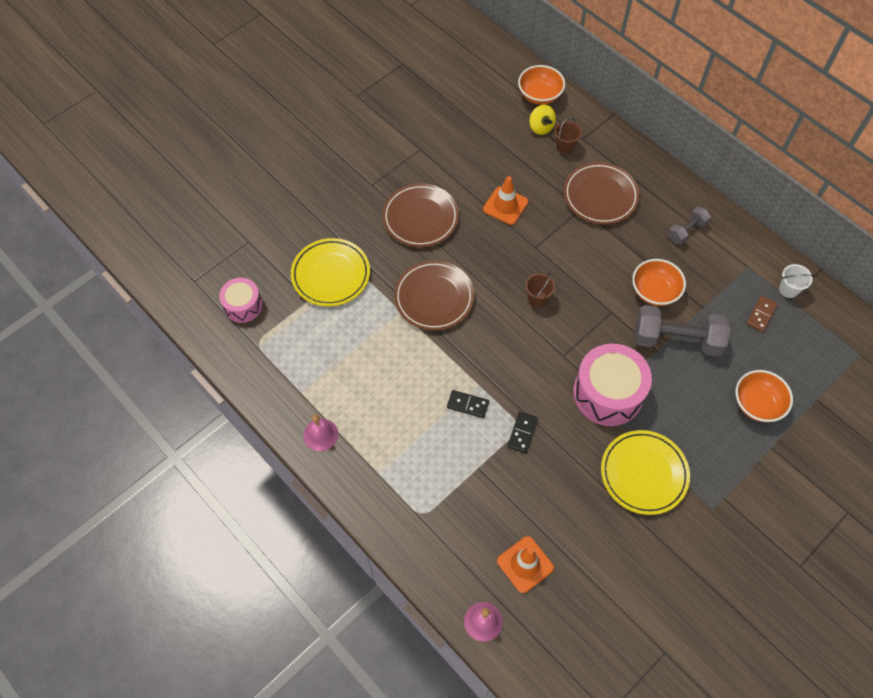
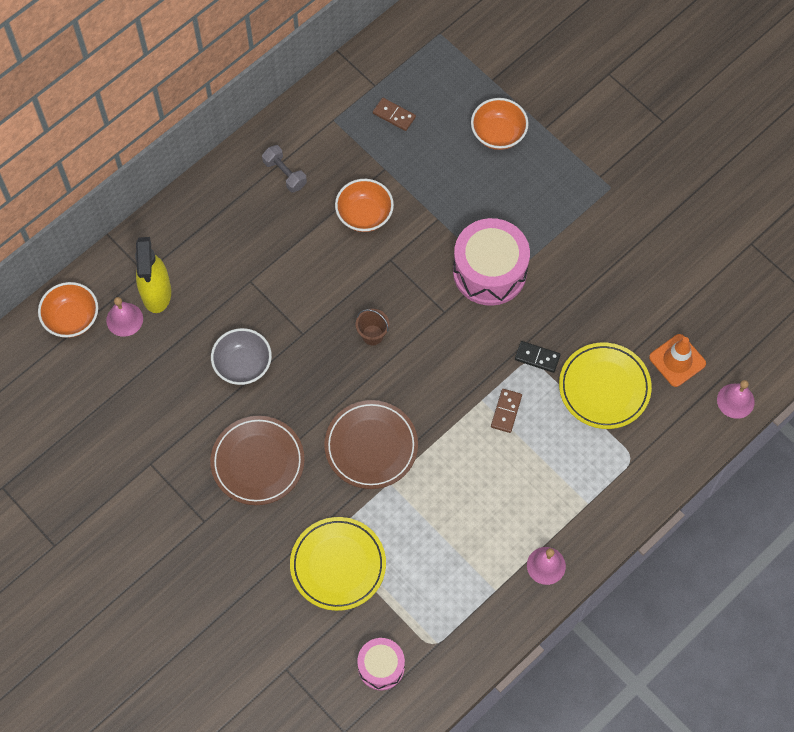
camera: 90 degrees left, 5 degrees up
black domino [447,390,489,418] -> brown domino [491,389,522,433]
orange traffic cone [483,176,528,225] -> grey bowl [211,328,272,385]
yellow spinning top [529,105,556,135] -> pink bell [106,297,143,337]
brown bucket [554,117,582,154] -> yellow spray bottle [135,237,171,313]
brown plate [564,162,640,224] -> none
yellow plate [601,430,690,515] -> yellow plate moved to [559,342,652,429]
grey dumbbell [634,305,730,356] -> none
white bucket [779,264,814,298] -> none

